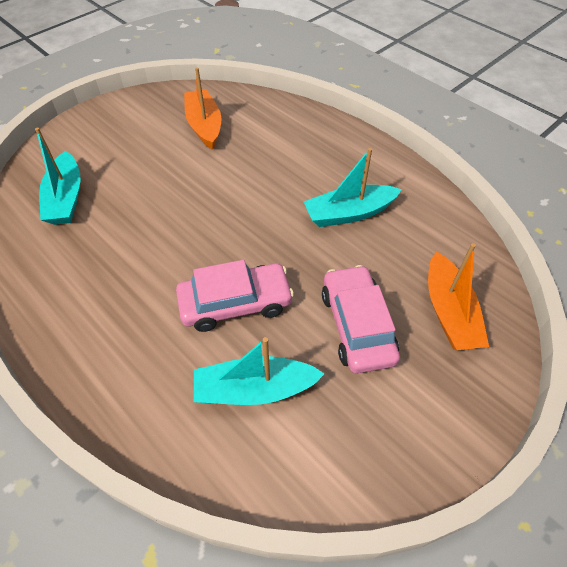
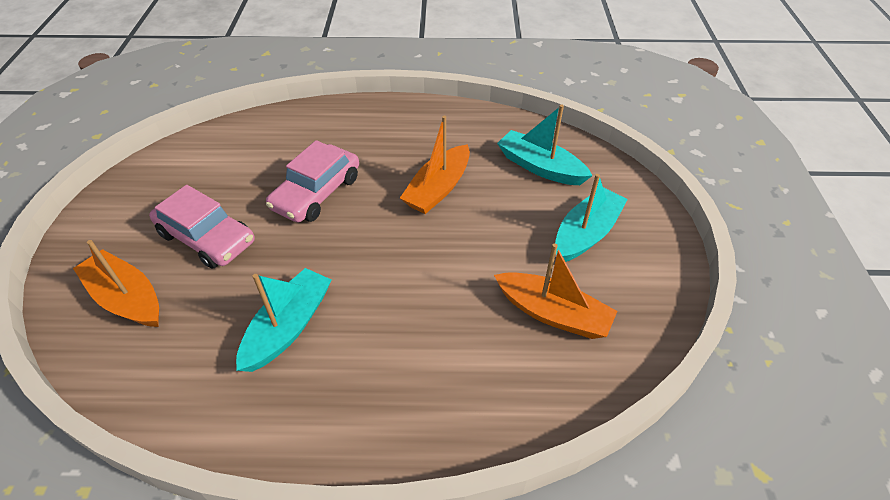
camera: 135 degrees right, 5 degrees down
turquoise boat [194,337,325,405] -> turquoise boat moved to [555,174,628,262]
none -> orange boat [400,116,470,214]

